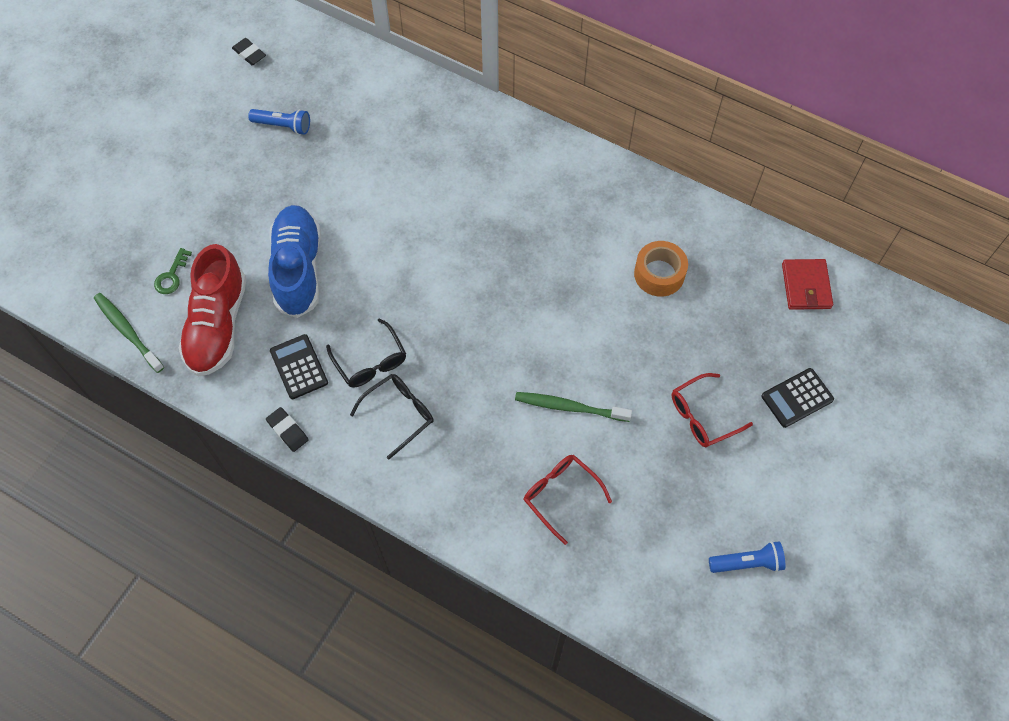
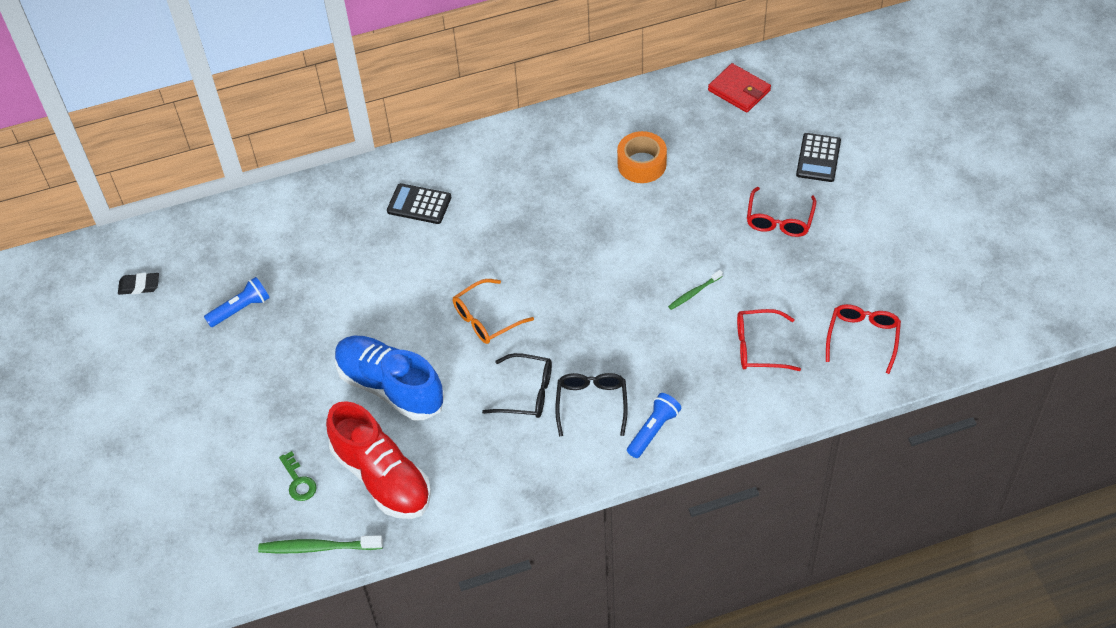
camera: 45 degrees left, 10 degrees down
black eraser [266,407,309,452] -> none
black calculator [270,334,328,399] -> black calculator moved to [387,183,451,224]
green toothbrush [515,392,632,422] -> green toothbrush [668,270,723,310], size x0.59
blue flashlight [709,541,786,573] -> blue flashlight moved to [627,393,681,458]
none -> orange glasses [453,279,534,344]
none -> red glasses [826,304,901,374]

